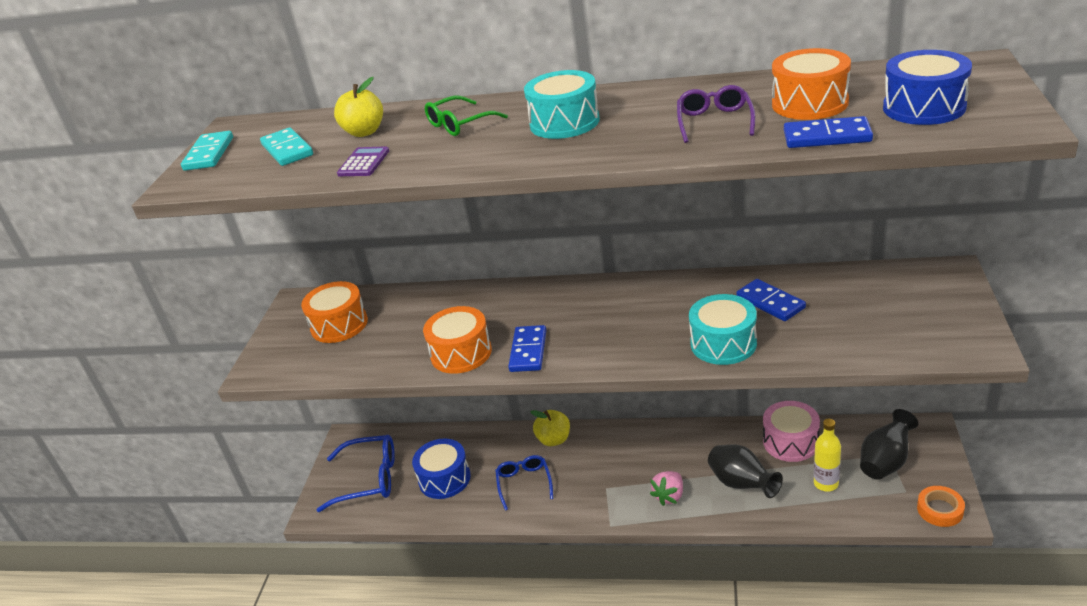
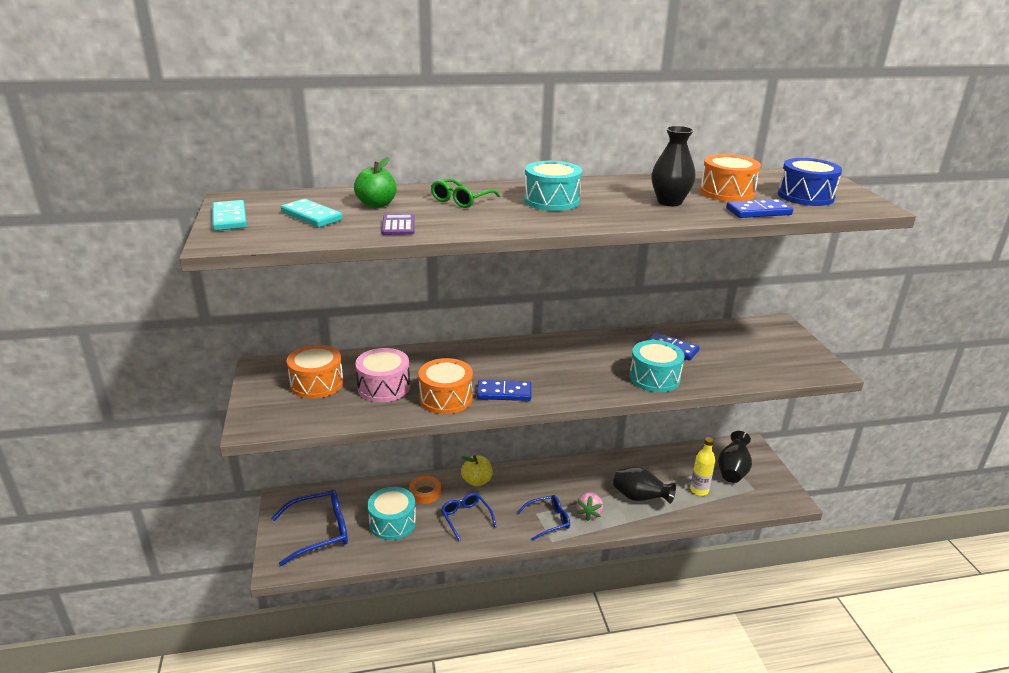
camera: 25 degrees left, 5 degrees down
yellow apple [334,77,383,137] -> green apple [354,157,397,208]
blue drum [412,438,471,499] -> turquoise drum [367,487,416,540]
blue domino [508,325,547,372] -> blue domino turned 75 degrees counterclockwise [477,380,531,401]
purple glasses [677,85,755,143] -> black vase [651,126,696,206]
pink drum [763,401,820,462] -> pink drum moved to [355,348,410,402]
orange tape [917,486,965,527] -> orange tape moved to [409,476,441,504]
none -> blue glasses [517,495,570,541]

